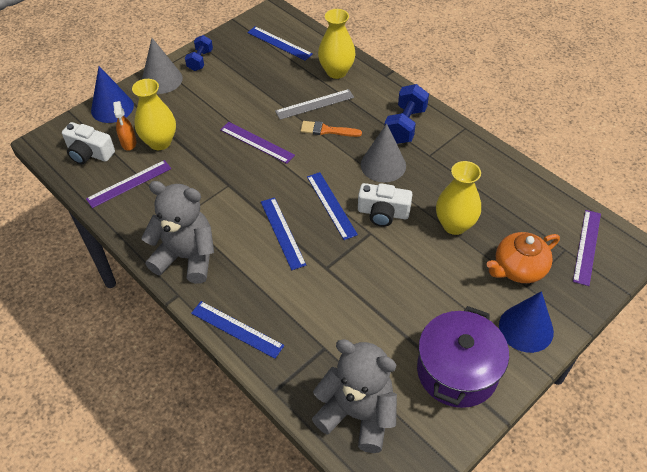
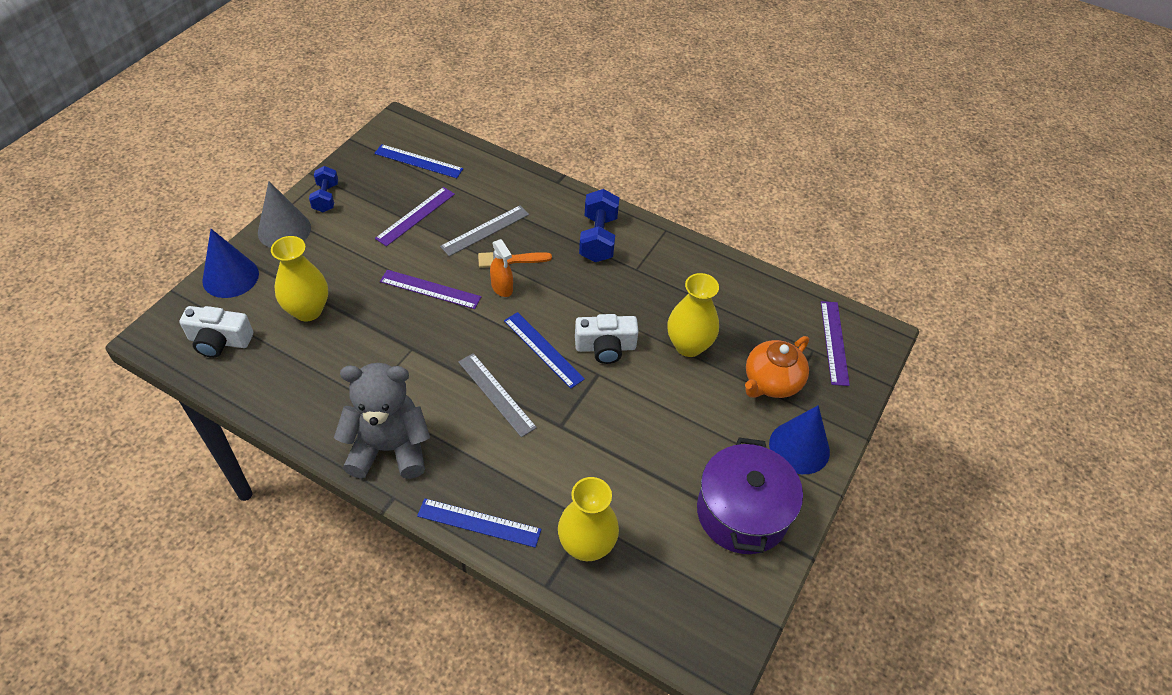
camera: 20 degrees left, 0 degrees up
purple ruler [86,160,171,208] -> purple ruler moved to [375,187,455,246]
orange spray bottle [113,101,137,151] -> orange spray bottle moved to [490,239,513,297]
blue ruler [261,197,306,270] -> grey ruler [458,353,537,437]
grey teddy bear [312,339,397,453] -> none
yellow vase [318,9,356,79] -> yellow vase moved to [558,477,619,561]
grey cone [361,123,406,182] -> none

